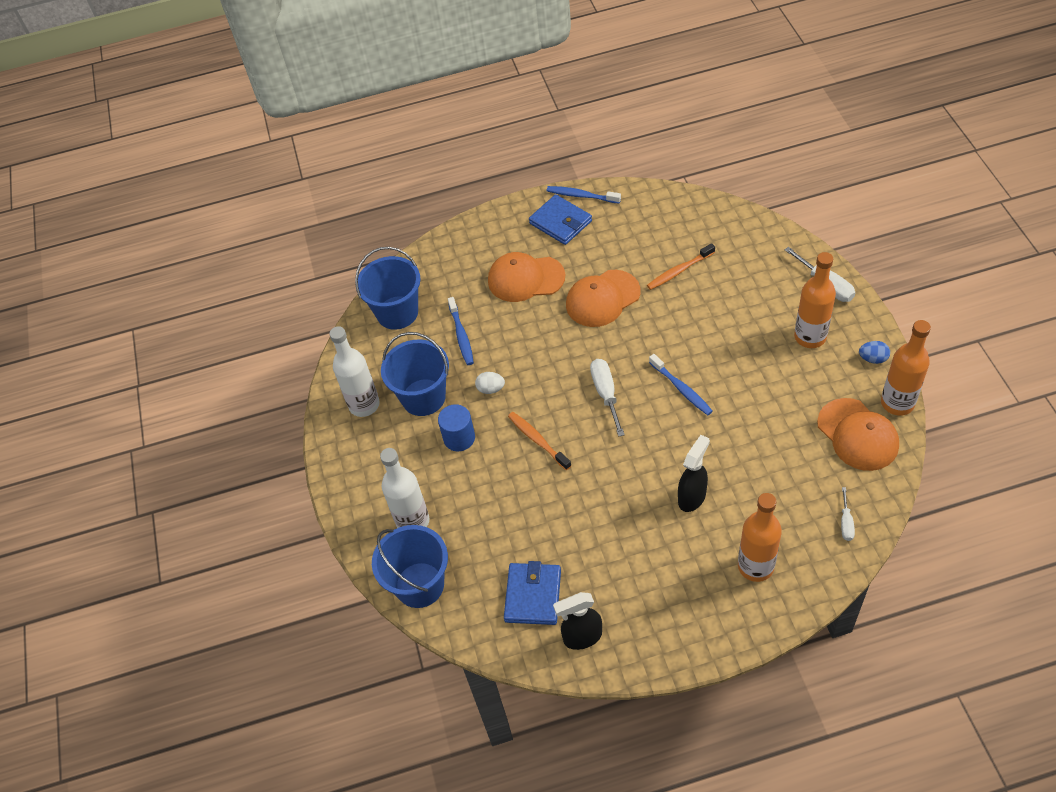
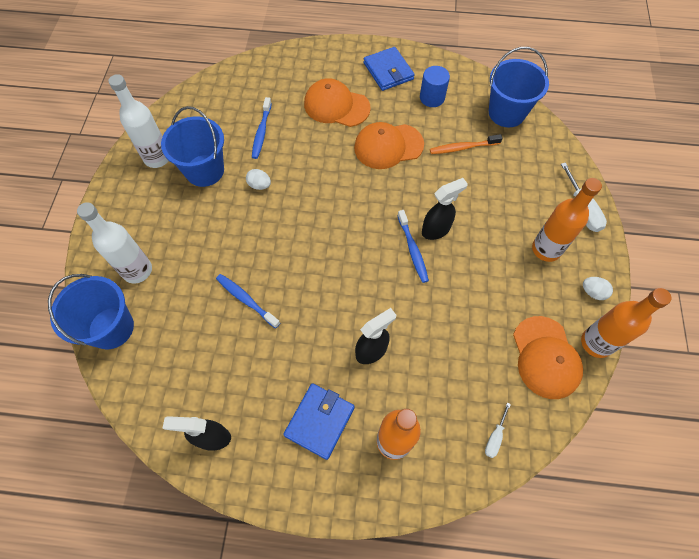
camera: 15 degrees right, 10 degrees up
blue bucket [355,247,421,330] -> blue bucket moved to [489,47,549,127]
blue cylinder [438,404,475,452] -> blue cylinder moved to [420,66,450,107]
blue wallet [504,561,561,625] -> blue wallet moved to [283,383,355,460]
orange toothbrush [508,412,572,470] -> none
blue toothbrush [547,186,621,204] -> blue toothbrush moved to [216,274,280,328]
white screwdriver [590,359,625,437] -> none
blue egg [859,341,890,364] -> white egg [583,277,613,300]
none -> black spray bottle [422,178,468,240]

